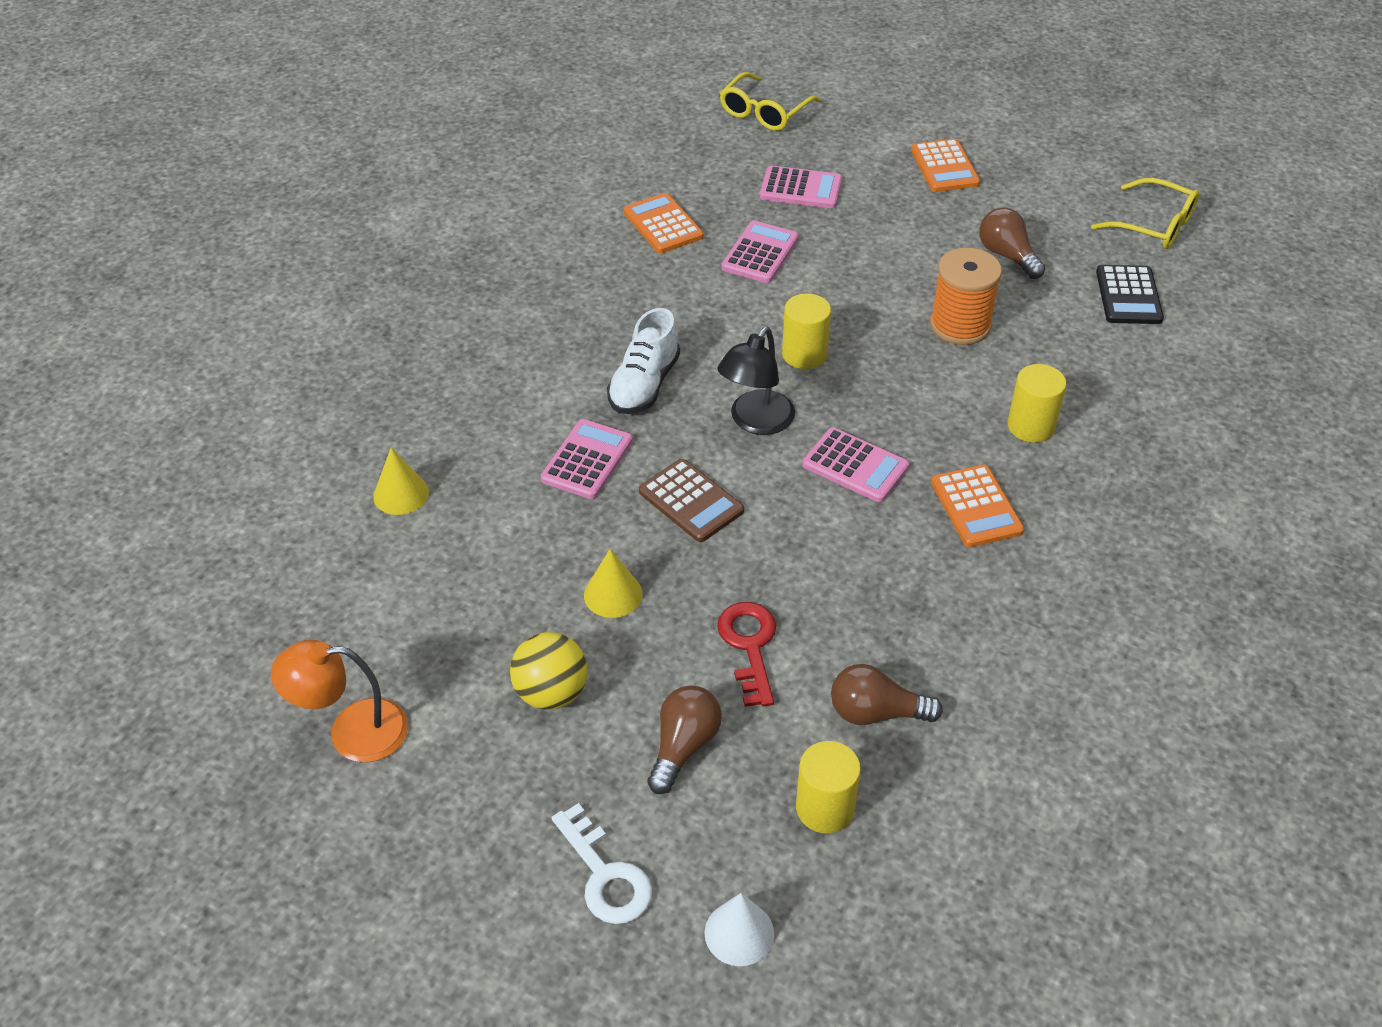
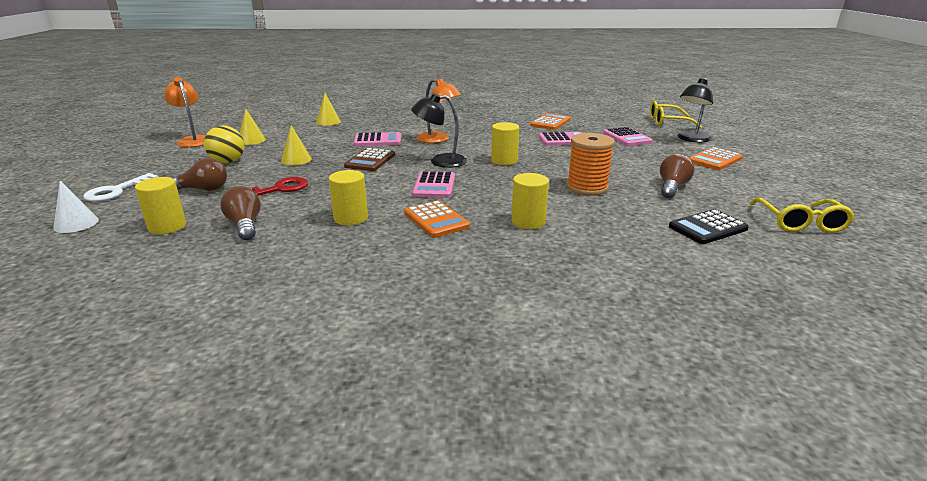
camera: 60 degrees right, 20 degrees down
white shoe [607,308,680,414] -> orange lamp [417,78,461,143]
orange calculator [931,465,1024,547] -> orange calculator turned 75 degrees counterclockwise [404,200,470,238]
none -> yellow cone [240,108,266,145]
none -> yellow cylinder [329,170,368,226]
none -> black lamp [678,78,713,142]

